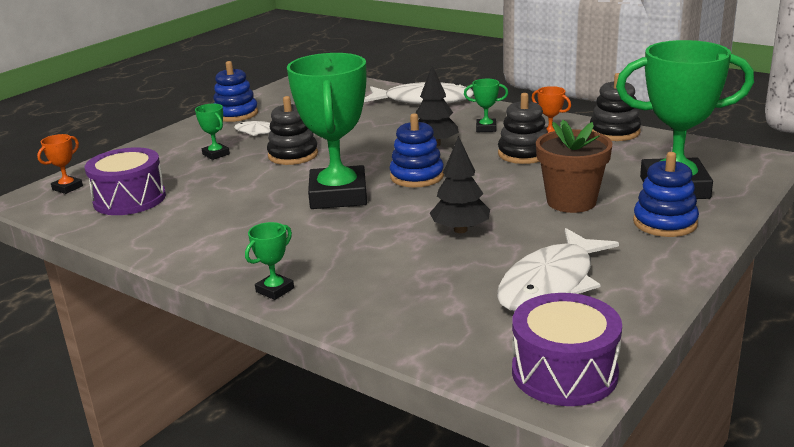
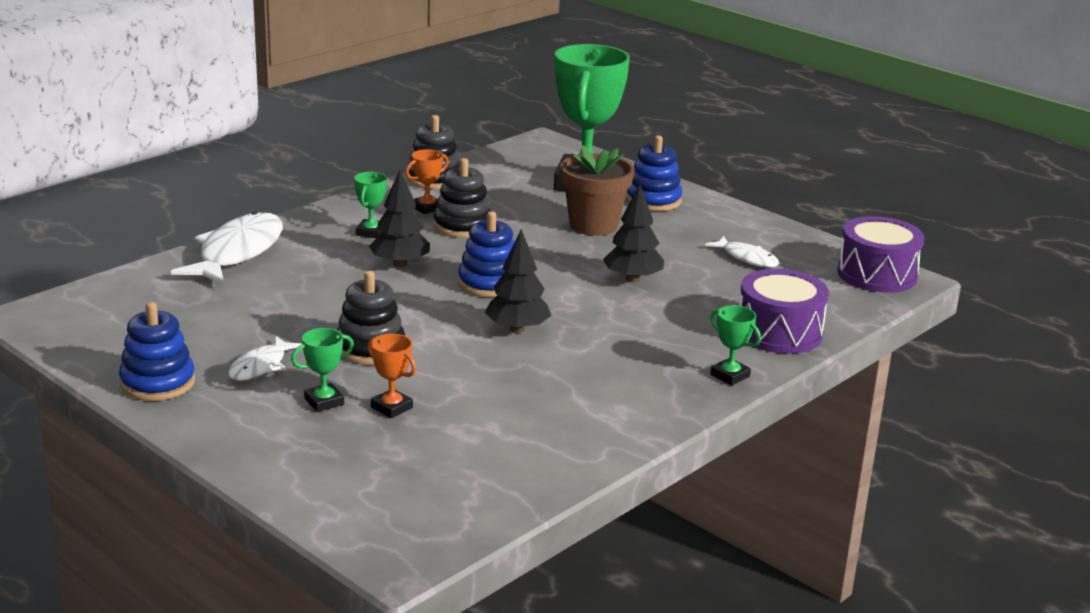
camera: 85 degrees left, 0 degrees up
orange trophy [37,134,83,194] -> orange trophy moved to [368,334,416,418]
purple drum [85,147,166,215] -> purple drum moved to [739,269,829,354]
green trophy [287,53,367,209] -> black tree [485,229,551,333]
white fish [497,228,619,312] -> white fish [705,236,779,267], size x0.53

